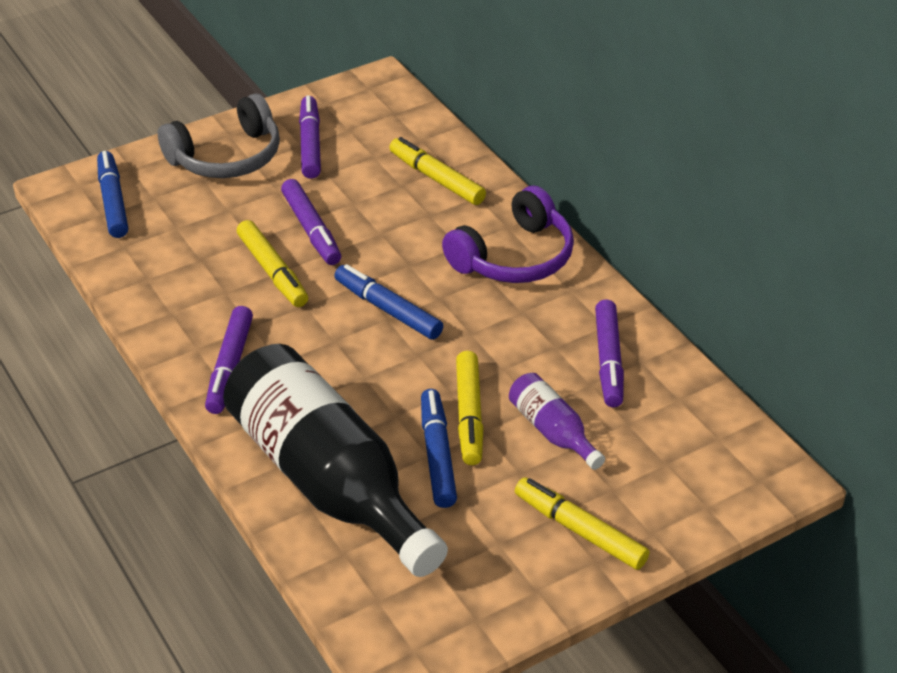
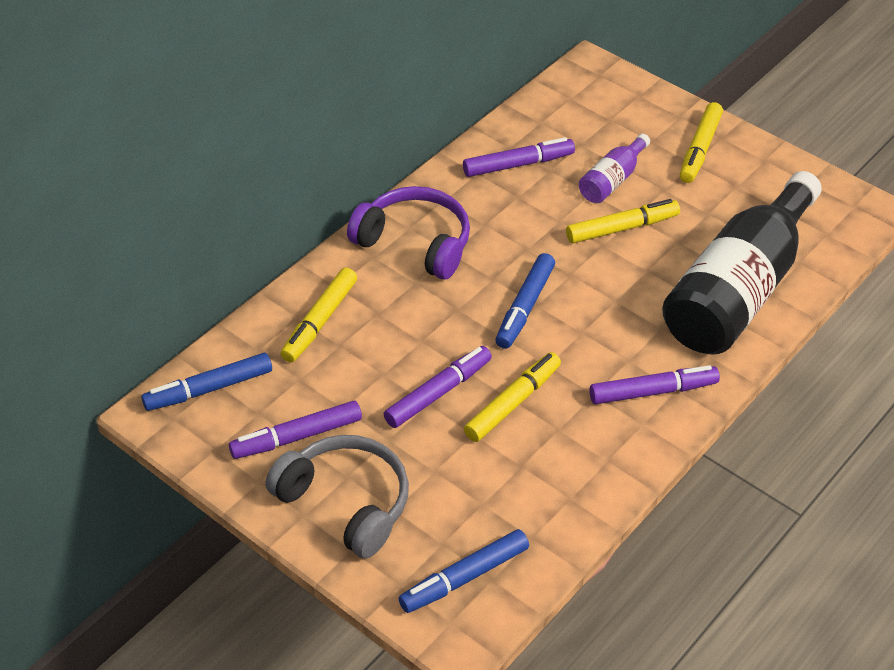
camera: 110 degrees left, 5 degrees up
blue marker [421,389,457,508] -> blue marker moved to [141,353,272,411]

